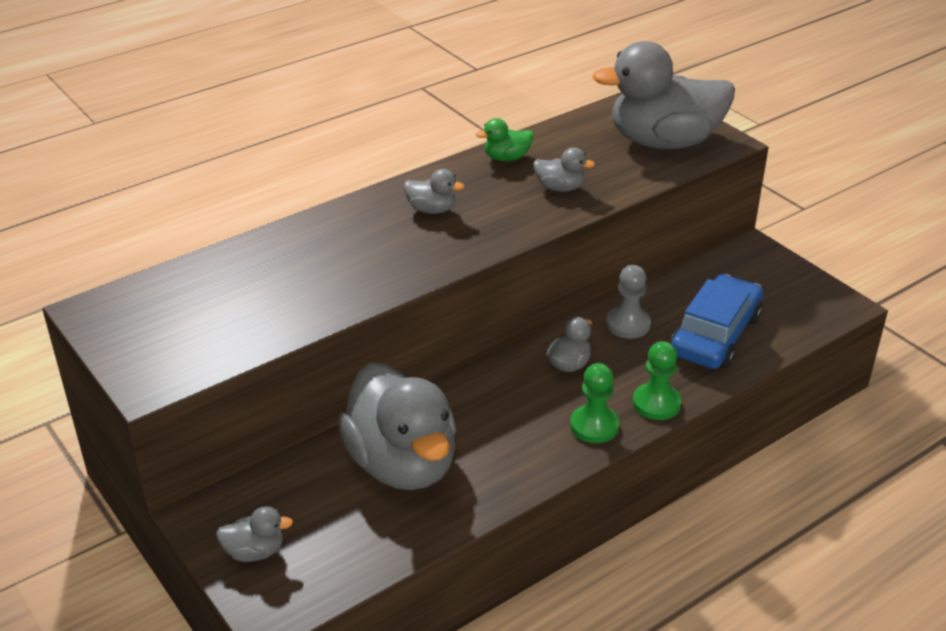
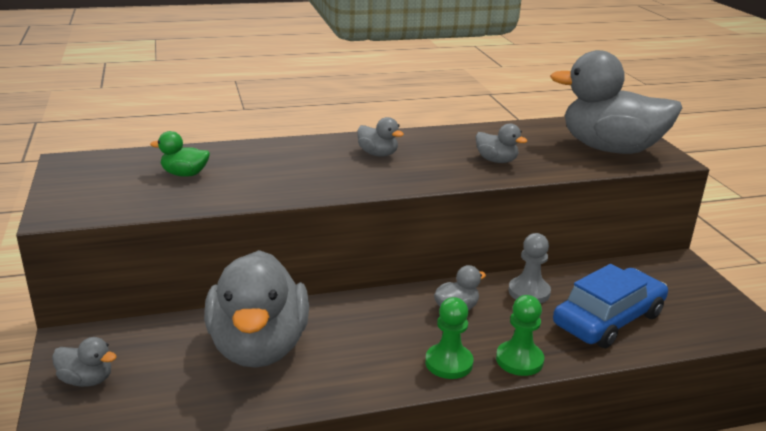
camera: 20 degrees right, 10 degrees down
green duck [476,118,534,161] -> green duck moved to [150,131,210,177]

